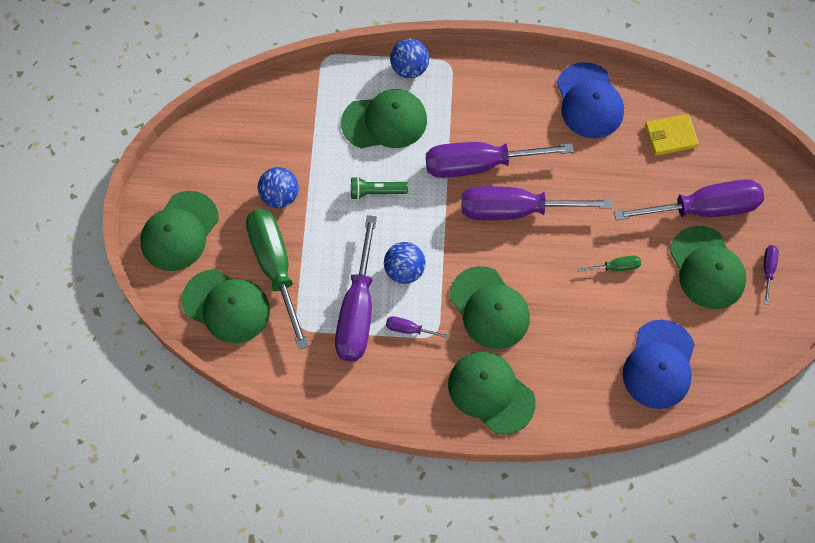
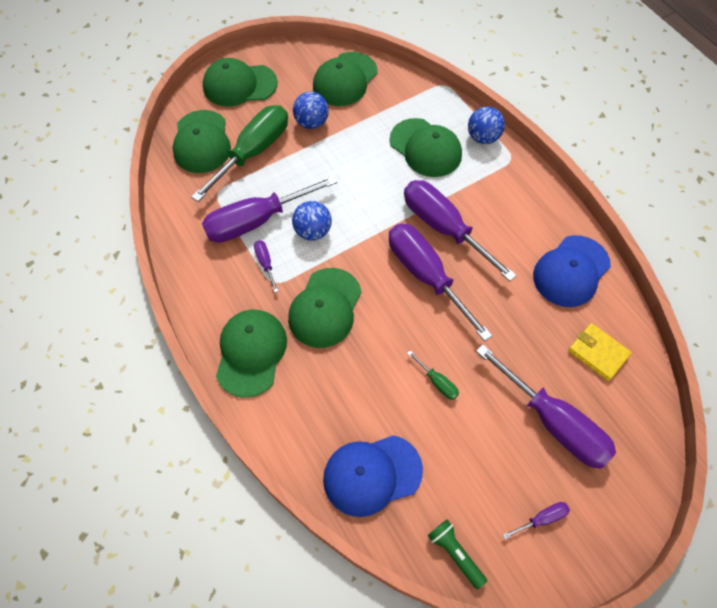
camera: 55 degrees right, 5 degrees down
green flashlight [351,177,408,200] -> green flashlight moved to [428,519,487,589]
green cap [670,226,746,309] -> green cap moved to [313,52,378,106]

